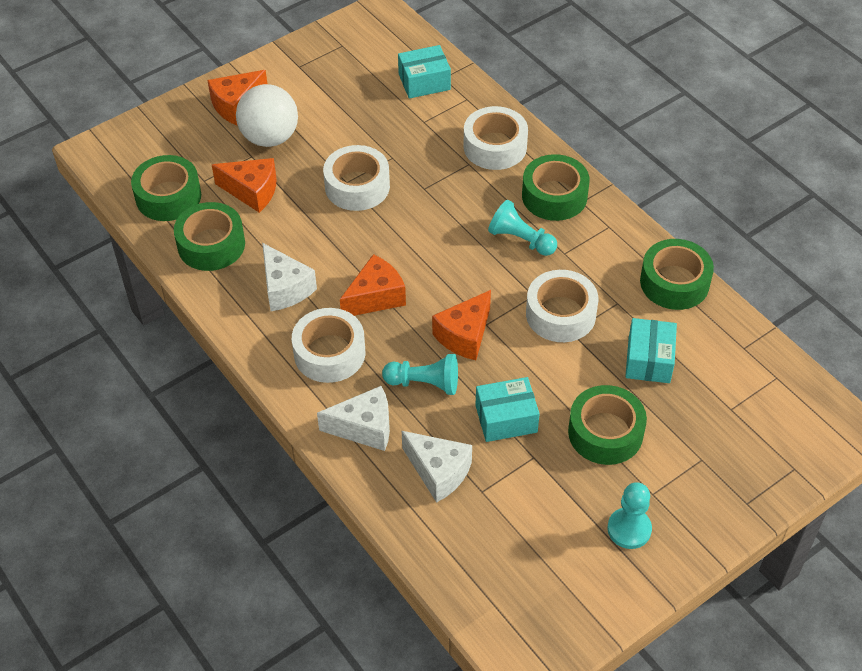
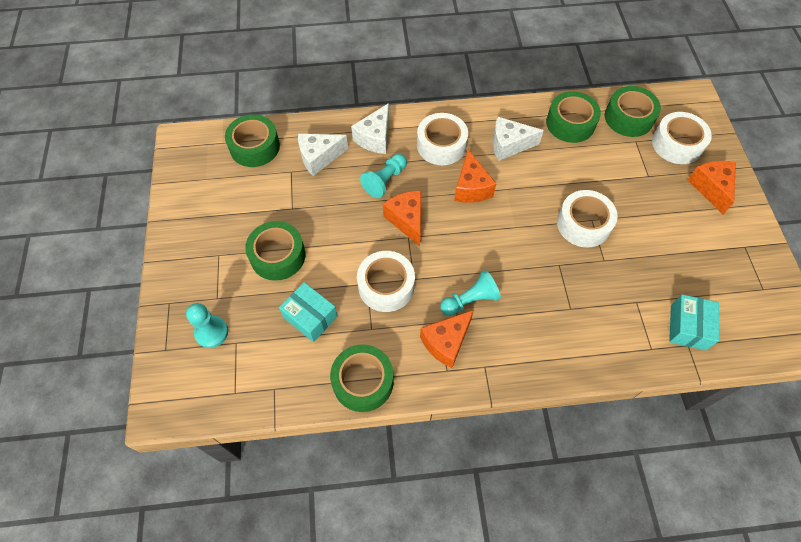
camera: 120 degrees right, 10 degrees up
orange cheese [212,158,276,213] -> orange cheese moved to [420,310,474,368]
white ball [236,84,298,147] -> none
white tape [464,106,528,170] -> white tape moved to [652,112,712,164]
turquoise box [475,377,540,442] -> none
green tape [522,154,590,221] -> green tape moved to [225,114,280,167]
turquoise pawn [607,482,652,549] -> turquoise pawn moved to [186,303,228,348]

